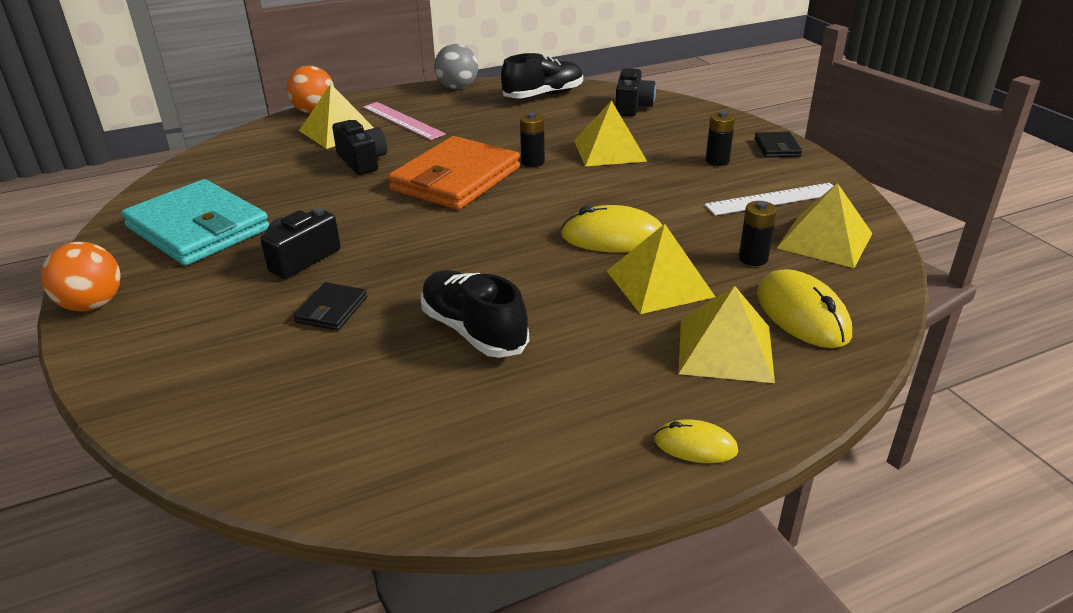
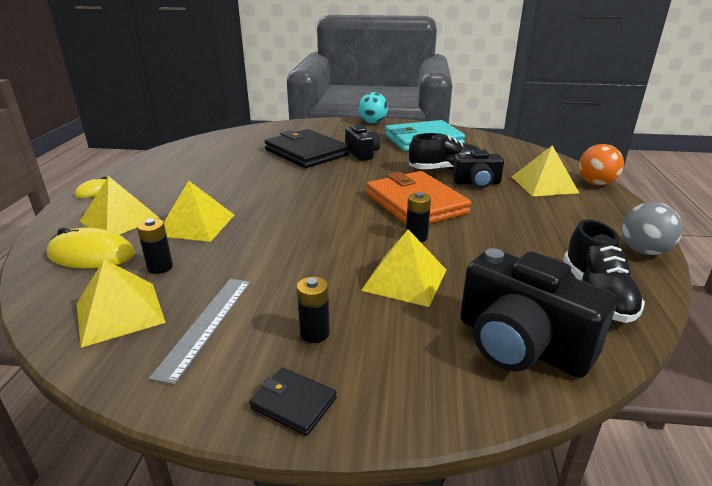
camera: 120 degrees right, 5 degrees down
orange ball [41,242,121,312] -> turquoise ball [358,92,388,123]
black wallet [294,282,367,331] -> black wallet [265,129,349,168], size x2.25
pink ruler [362,102,446,140] -> none
black shoe [421,270,529,358] -> black shoe moved to [409,133,480,170]
yellow mouse [561,205,662,253] -> none
black camera [615,68,656,116] -> black camera [460,248,617,378], size x1.68
white ruler [704,183,833,216] -> grey ruler [149,279,251,385]

